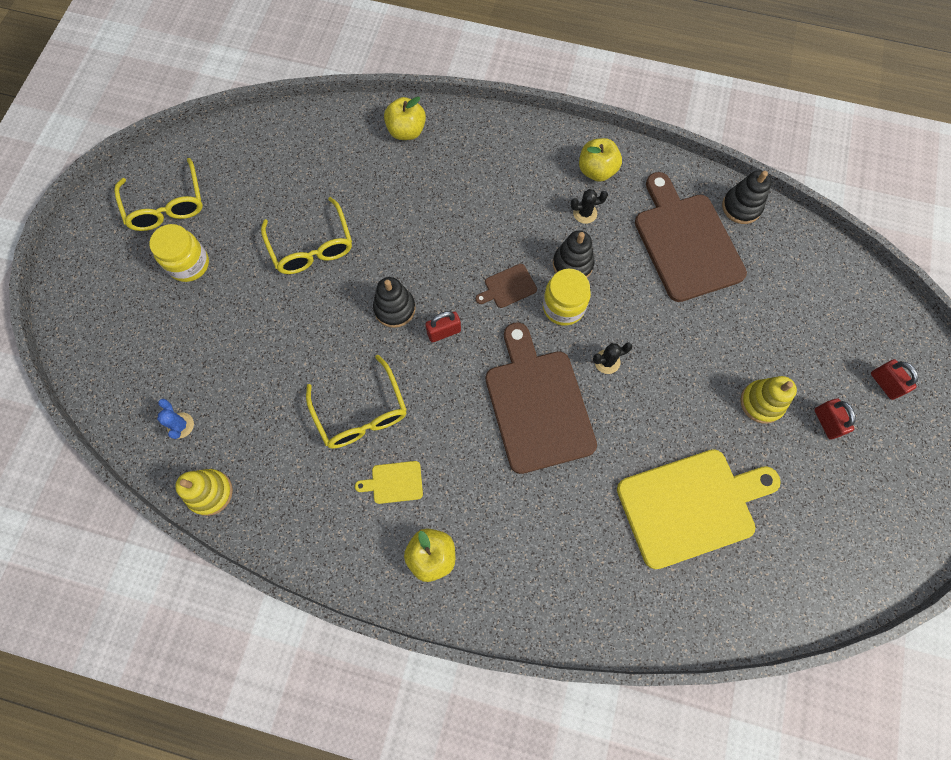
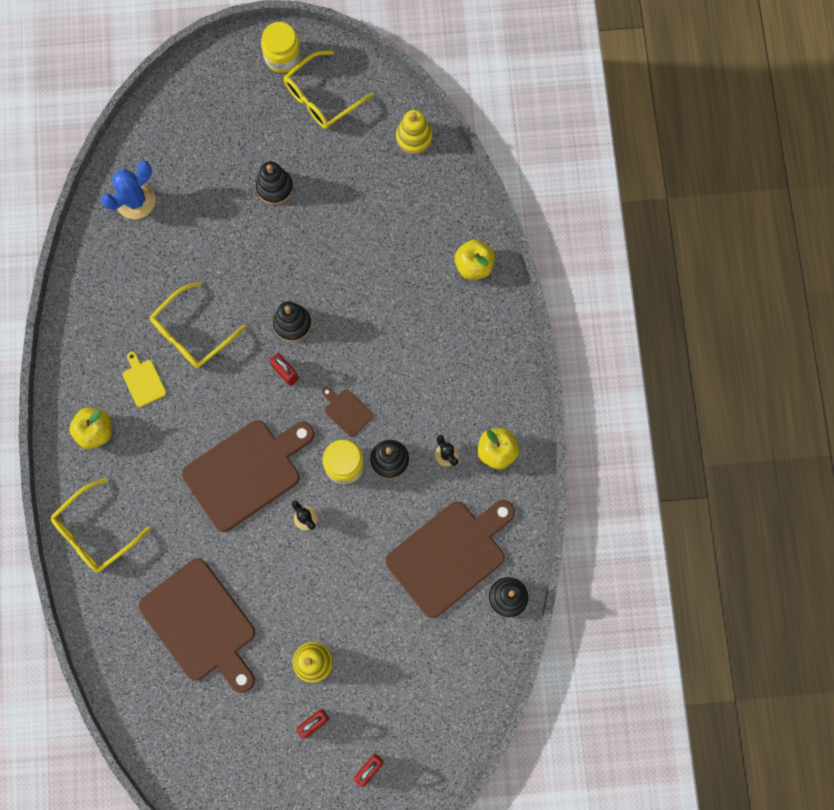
camera: 70 degrees right, 5 degrees up
yellow jar [150,224,209,282] -> yellow jar moved to [261,22,301,73]
blue cactus [157,399,194,439] -> blue cactus [101,160,155,219], size x1.80
yellow stacking toy [175,469,233,516] -> yellow stacking toy moved to [396,110,432,154]
yellow glasses [261,197,352,274] -> yellow glasses moved to [51,478,151,573]
yellow cutting board [617,449,781,569] -> brown cutting board [139,558,255,693]
none -> black stacking toy [256,161,293,205]

